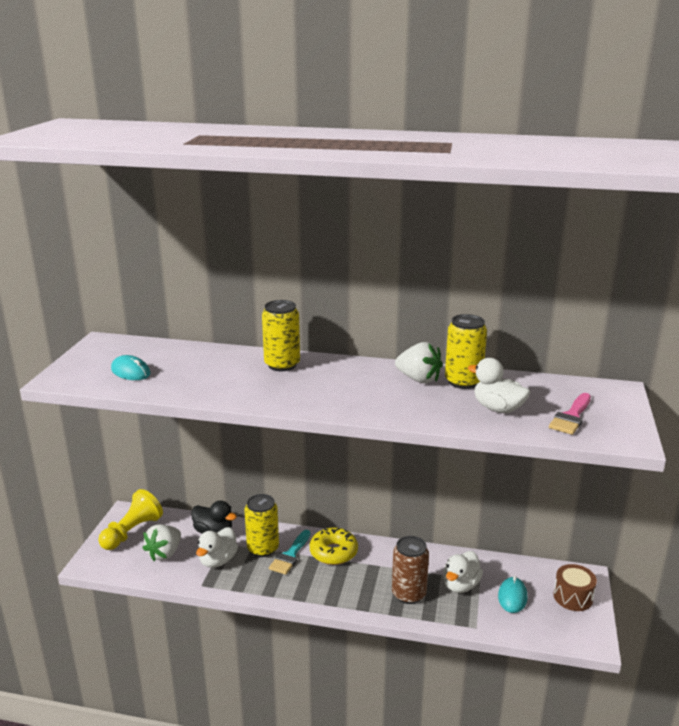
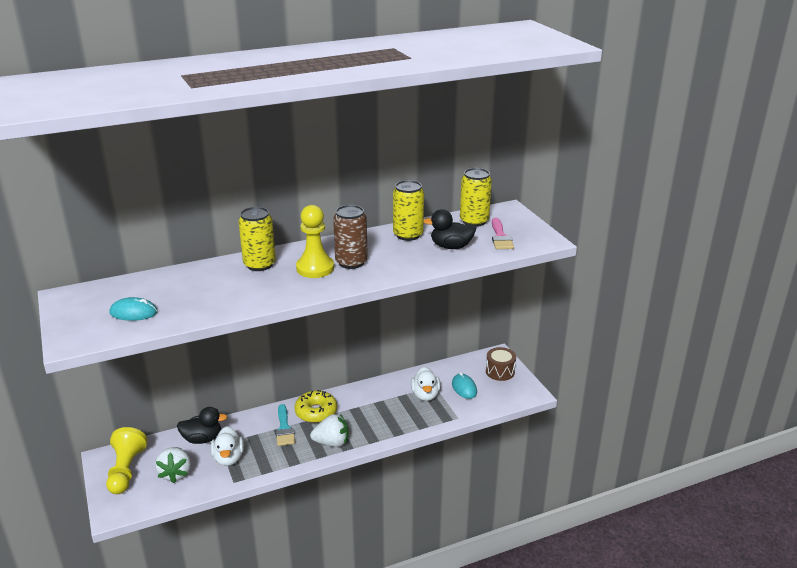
camera: 35 degrees left, 5 degrees up
yellow can [245,494,279,557] -> yellow can moved to [460,168,492,227]
brown can [392,536,429,604] -> brown can moved to [333,205,368,269]
white strawberry [395,342,443,383] -> white strawberry moved to [310,414,349,447]
white duck [468,358,530,413] -> black duck [423,209,476,249]
none -> yellow pawn [296,205,334,278]

